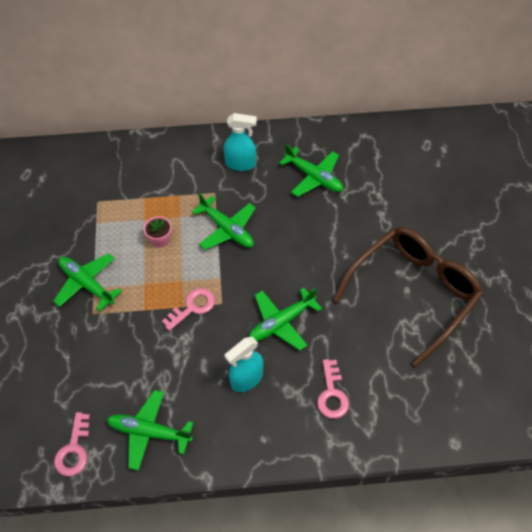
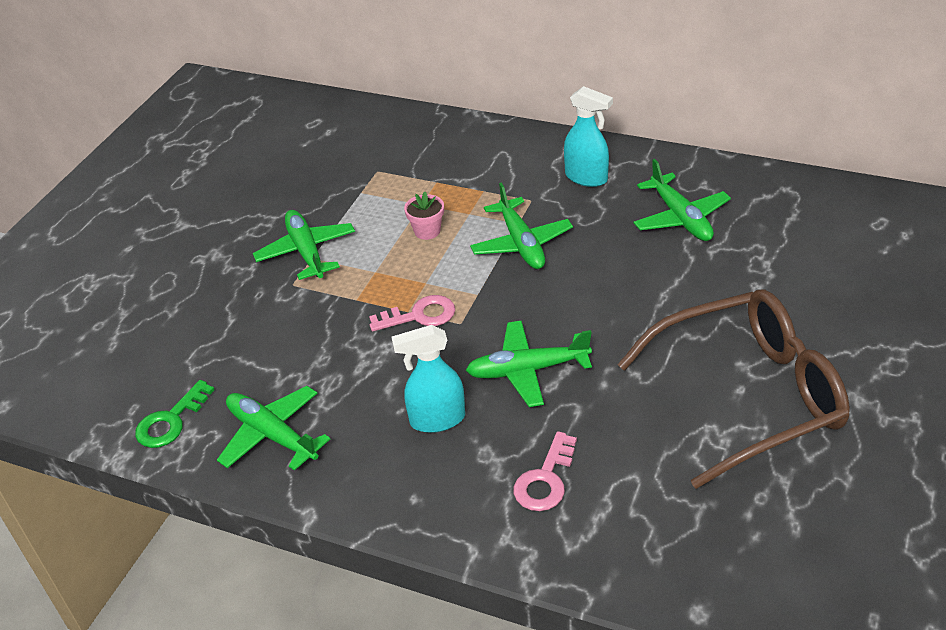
camera: 30 degrees right, 15 degrees down
pink key [54,412,90,477] -> green key [135,380,214,448]

